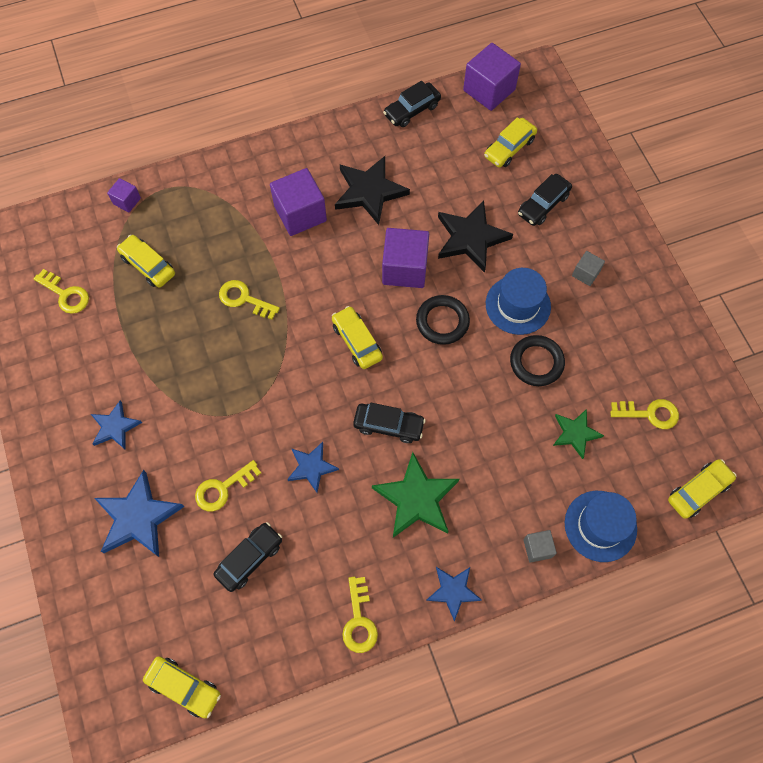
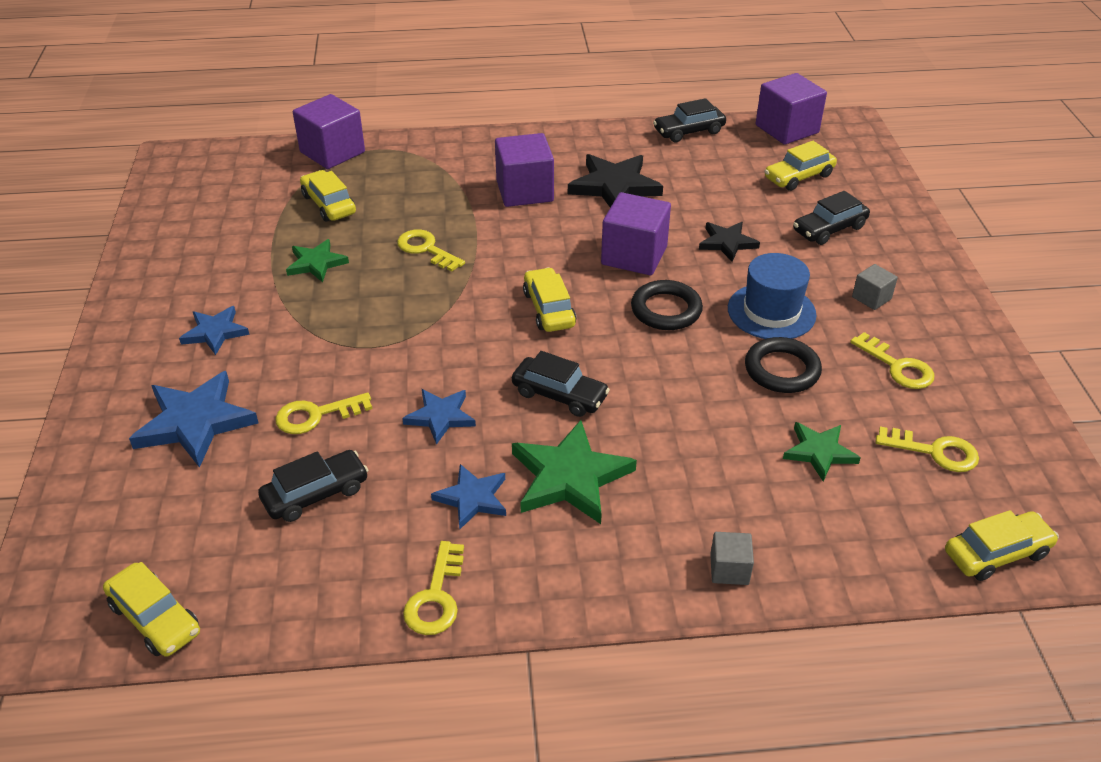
camera: 15 degrees right, 25 degrees down
yellow key [33,269,89,314] -> yellow key moved to [850,332,934,389]
purple cube [107,178,141,213] -> purple cube [293,94,365,169], size x1.97
blue star [426,567,482,621] -> blue star moved to [431,464,506,529]
black star [438,200,513,273] -> black star [699,222,760,262], size x0.60
blue hat [565,491,637,562] -> none
none -> green star [286,239,349,282]

